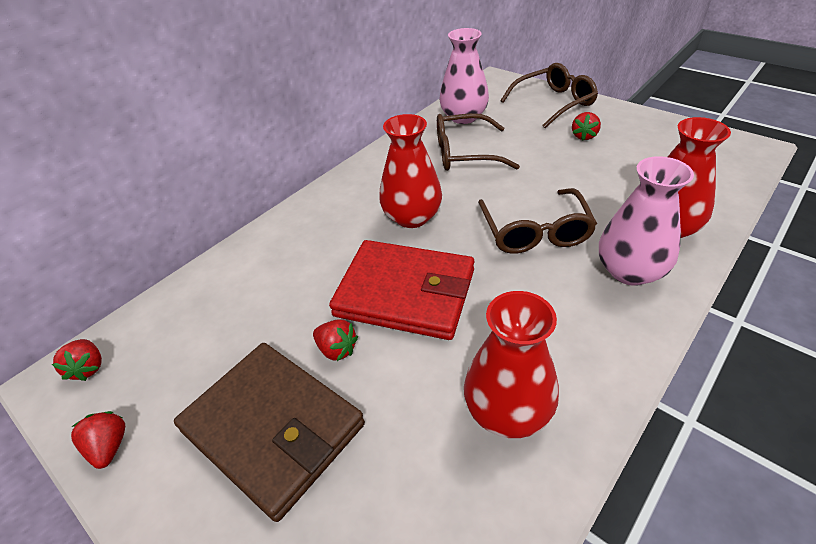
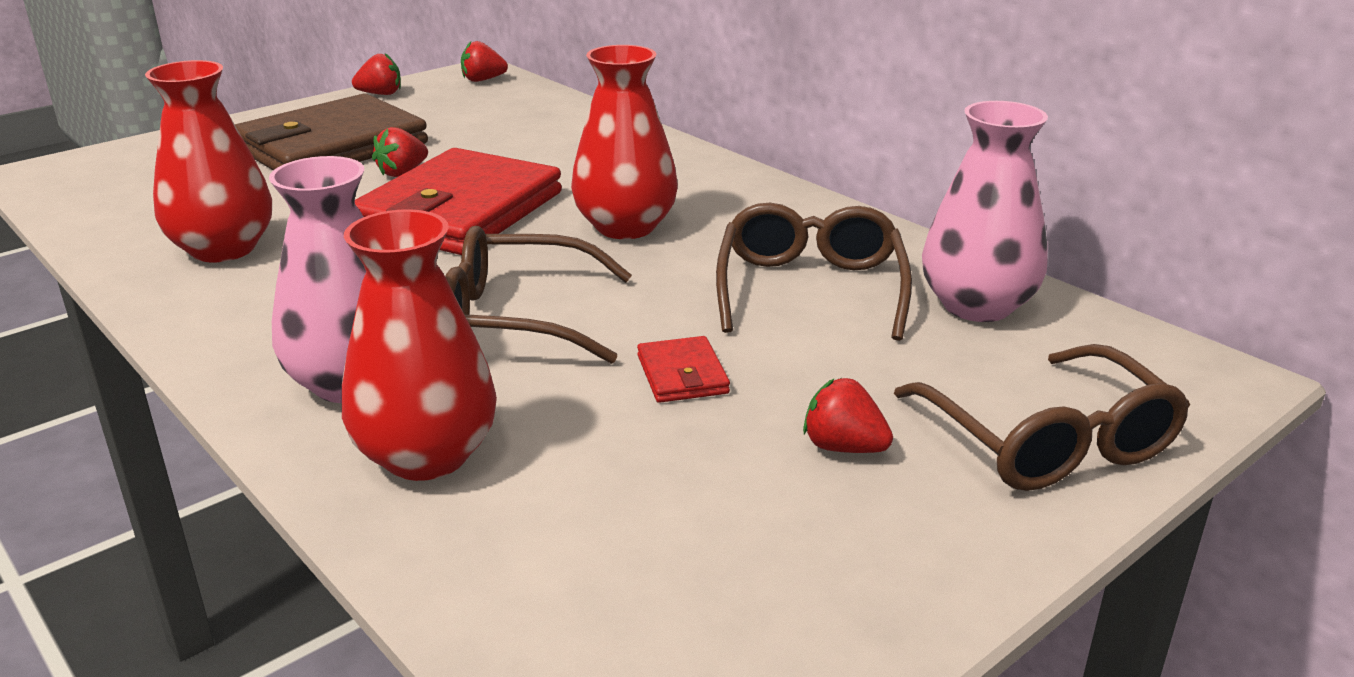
camera: 95 degrees right, 15 degrees down
none -> red wallet [637,336,730,403]

